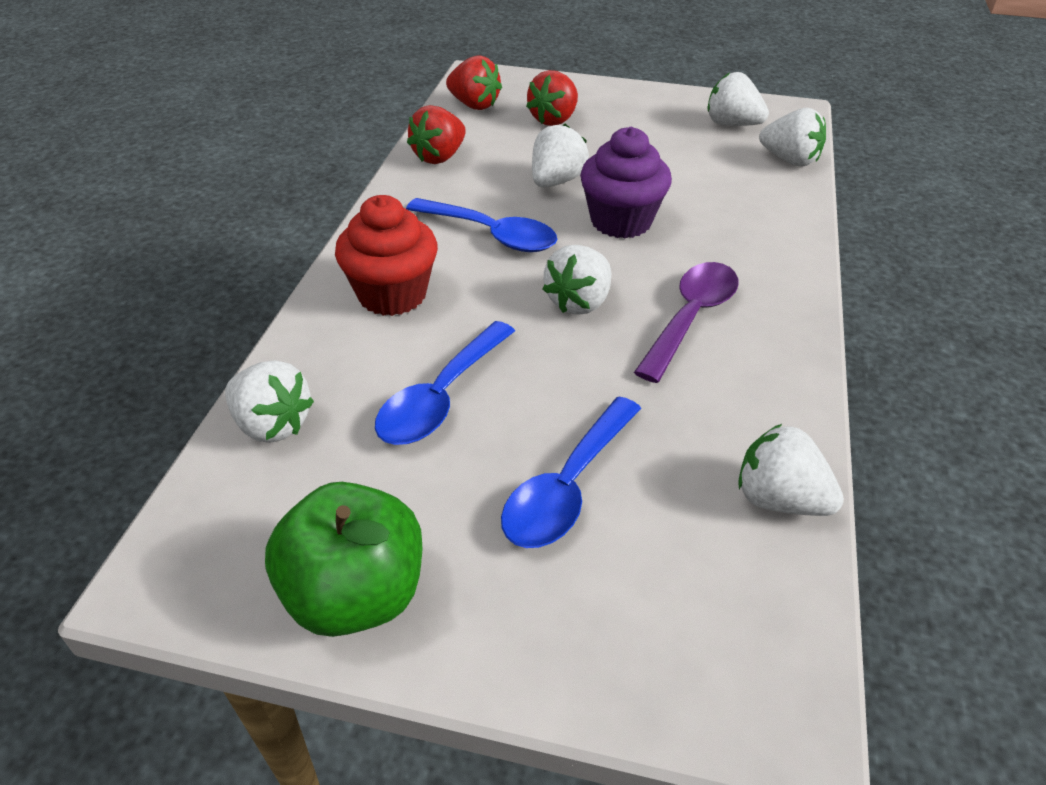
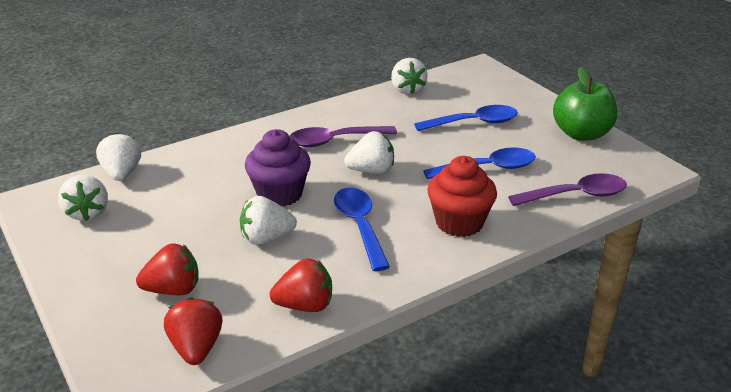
camera: 135 degrees left, 10 degrees down
white strawberry [225,360,314,443] -> purple spoon [508,173,627,206]

